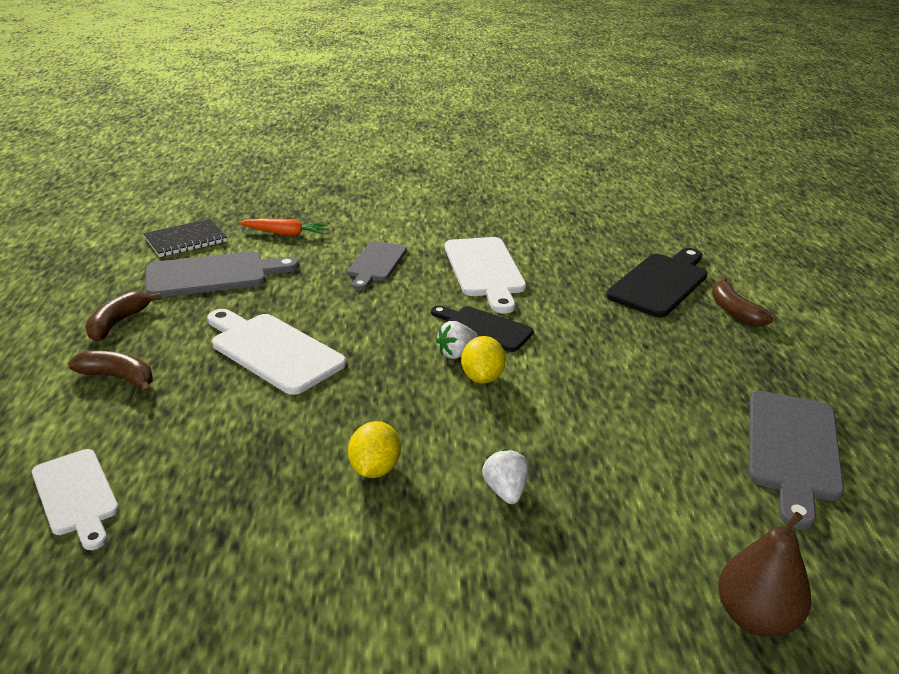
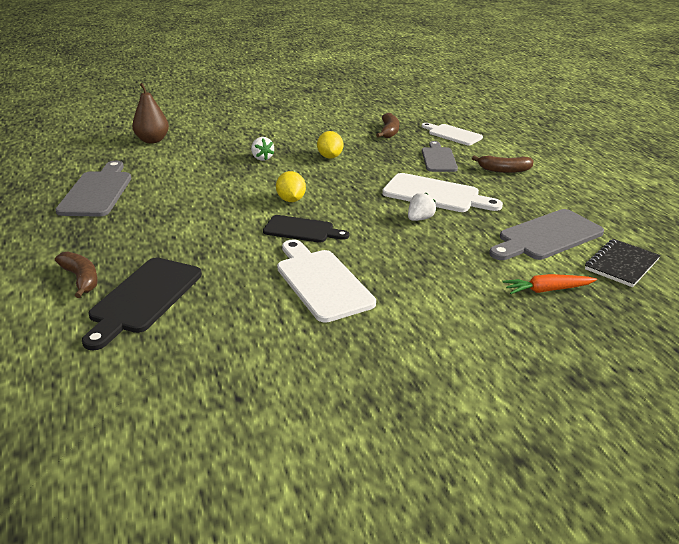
camera: 165 degrees right, 0 degrees up
brown banana [85,291,161,341] -> brown banana moved to [376,113,399,138]
grey cutting board [348,241,407,290] -> grey cutting board moved to [422,141,458,172]
white strawberry [436,321,478,359] -> white strawberry moved to [408,192,436,221]

